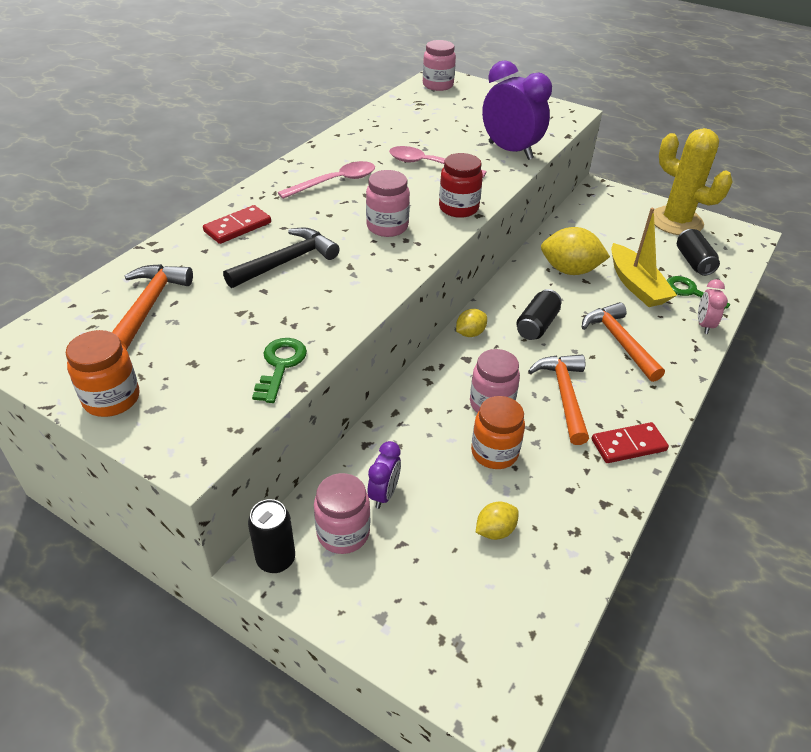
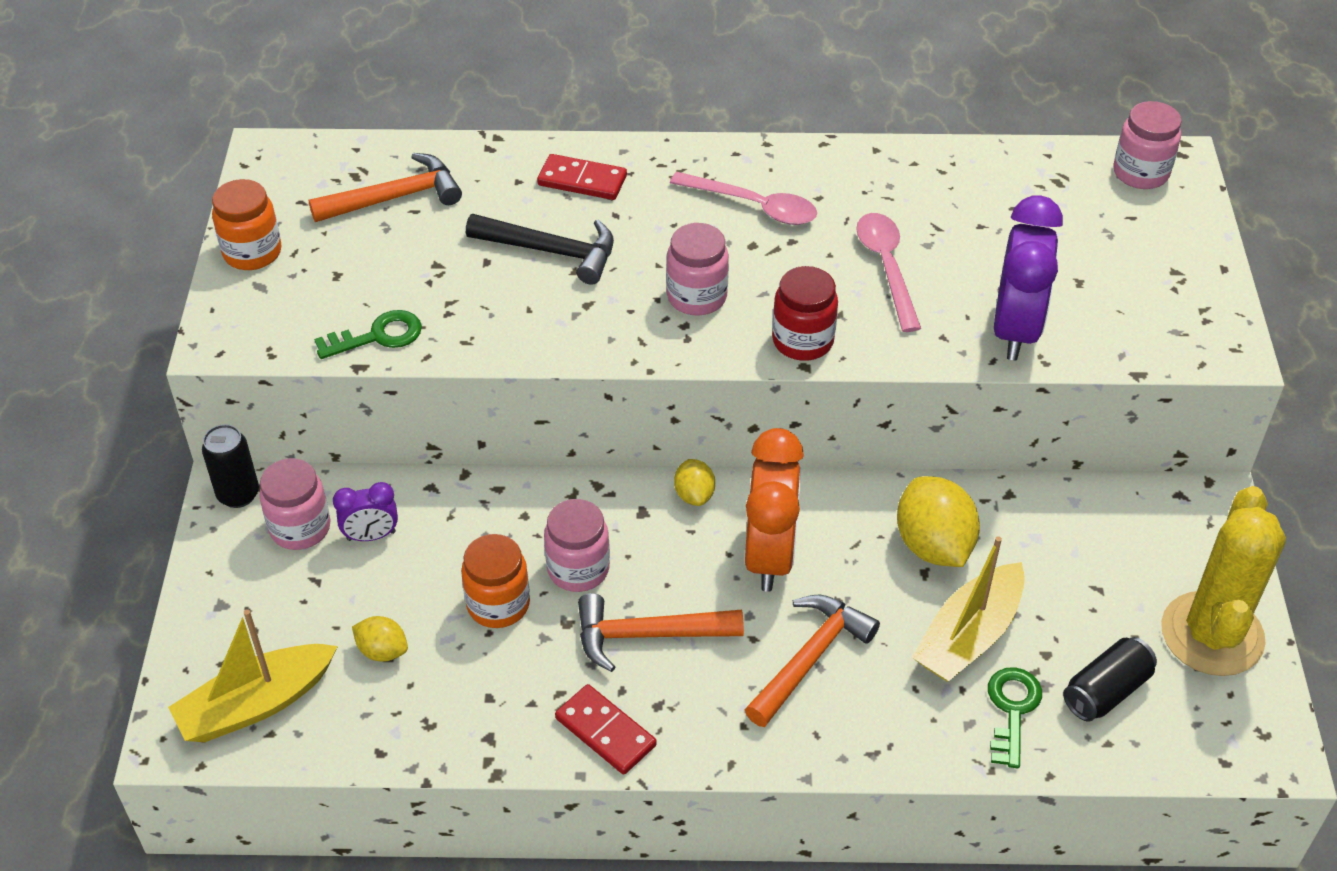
camera: 60 degrees right, 5 degrees up
yellow lemon [456,309,487,337] -> yellow lemon turned 60 degrees clockwise [674,459,715,506]
black can [516,289,562,340] -> orange clock [745,428,804,592]
orange hammer [528,355,589,445] -> orange hammer turned 150 degrees counterclockwise [578,593,744,672]
pink clock [698,279,728,334] -> none
none -> yellow boat [168,609,338,742]

